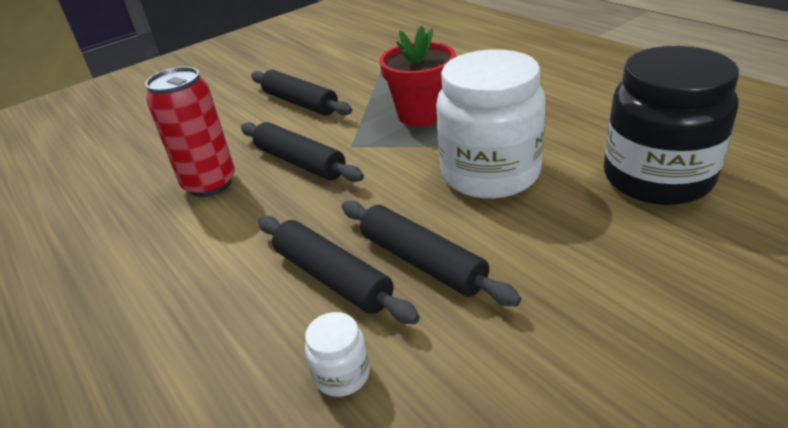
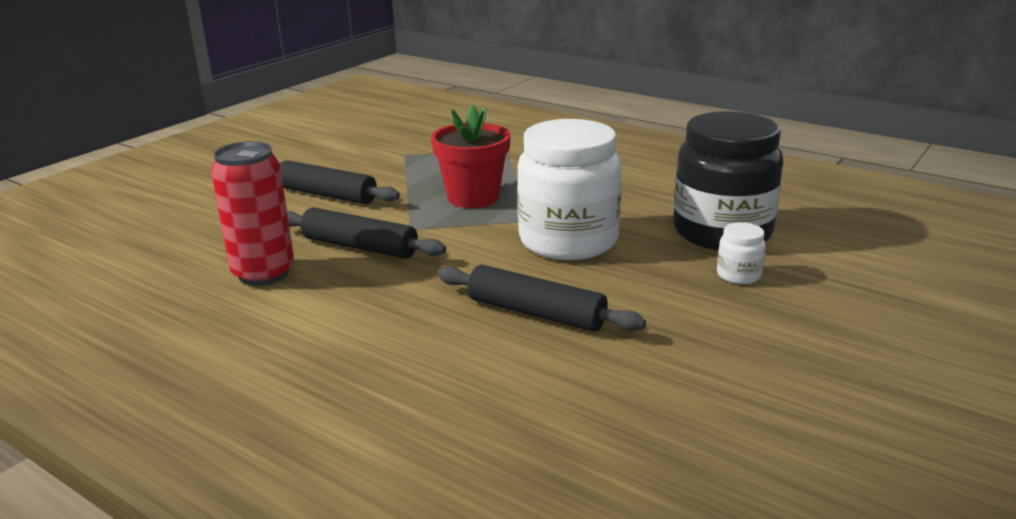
camera: 20 degrees left, 10 degrees down
black rolling pin [258,216,420,324] -> none
white jar [305,312,370,397] -> white jar moved to [717,222,766,284]

